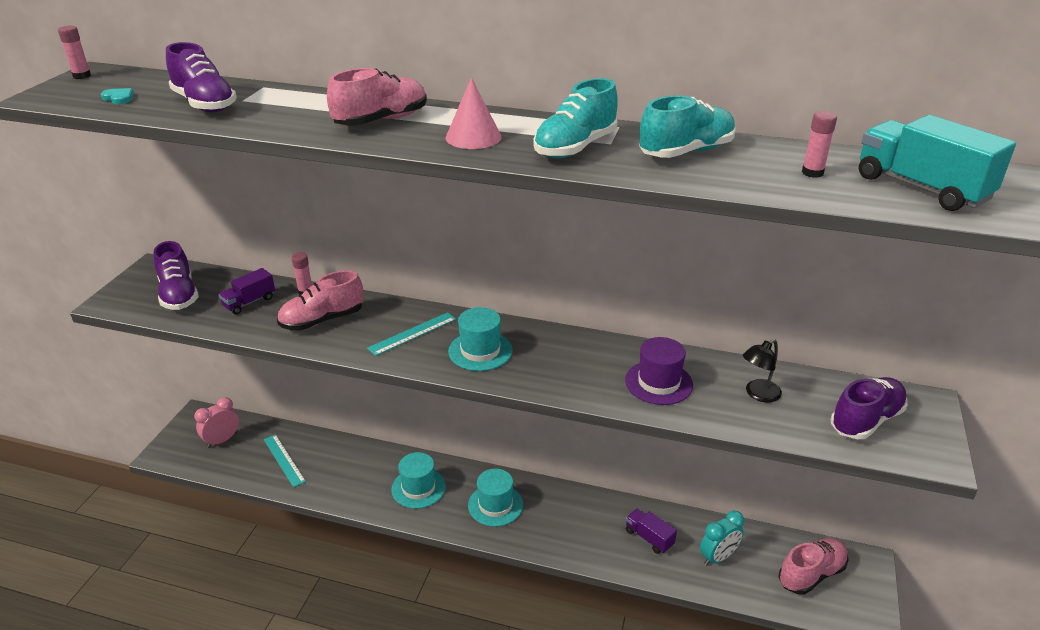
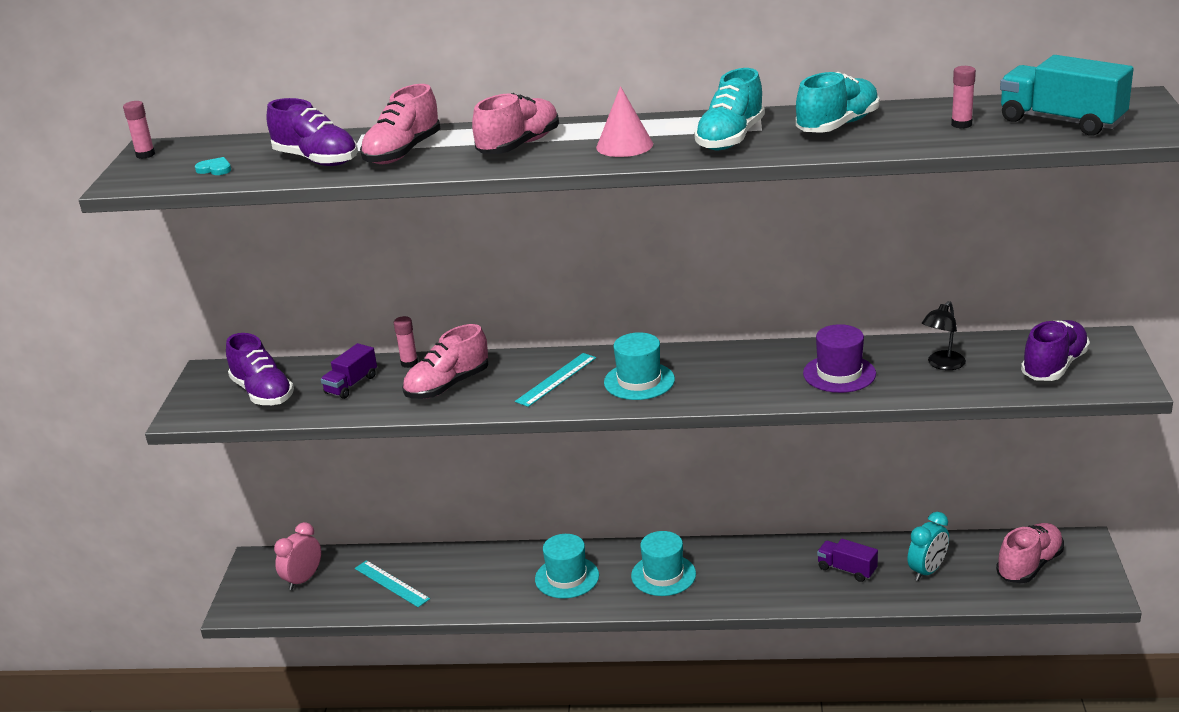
camera: 10 degrees left, 5 degrees down
none -> pink shoe [360,84,441,164]

